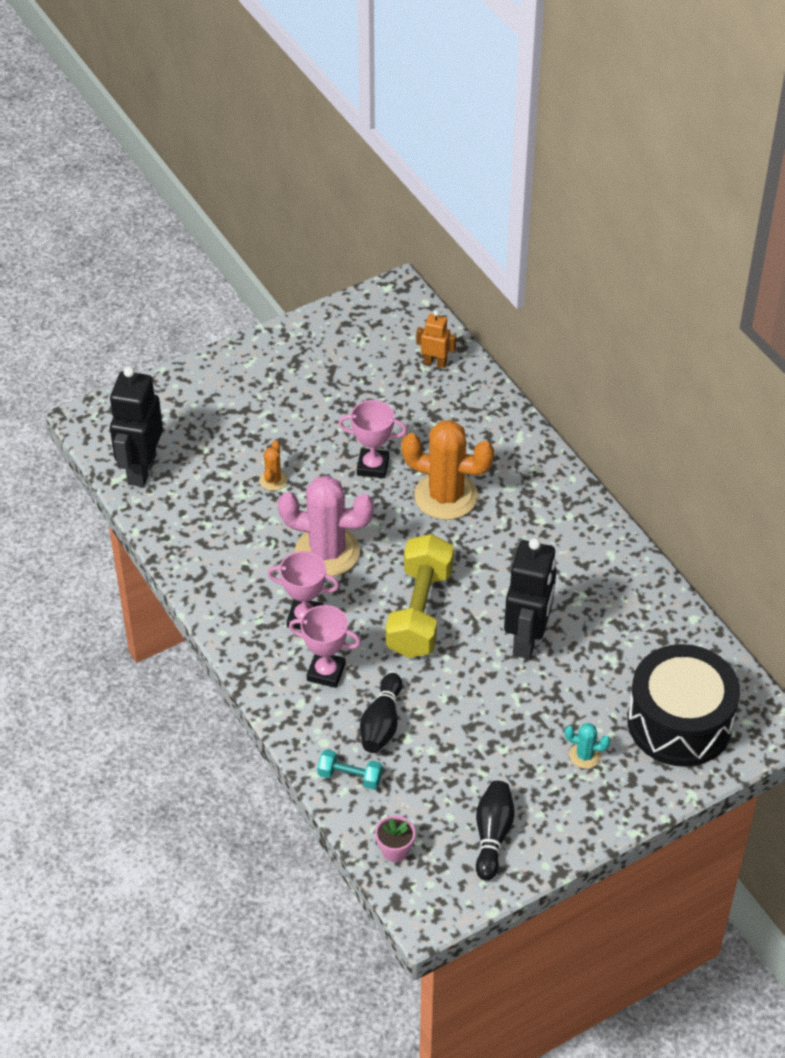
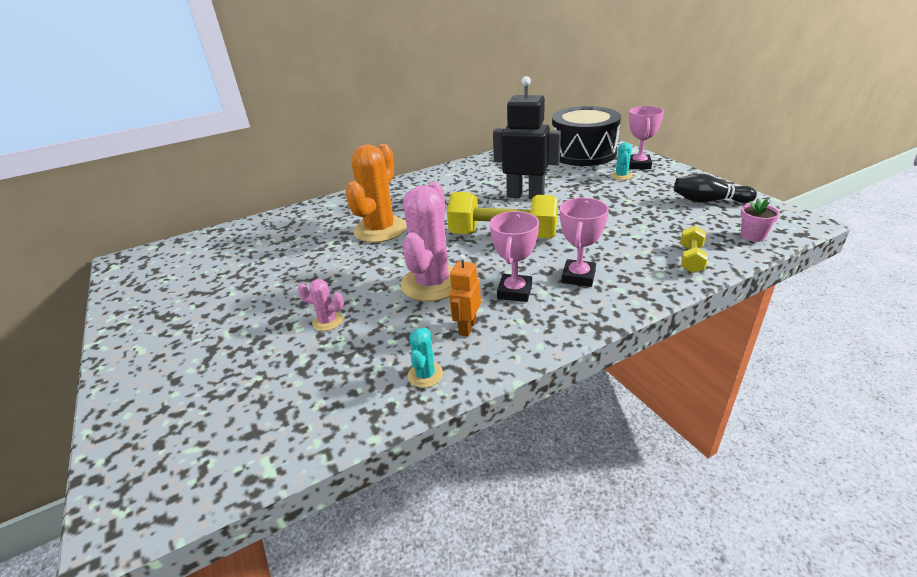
camera: 85 degrees left, 15 degrees down
black robot [110,366,163,487] -> none
orange cactus [259,440,288,491] -> pink cactus [297,279,344,331]
turquoise dumbbell [317,749,383,790] -> yellow dumbbell [681,226,708,273]
pink trophy [338,400,407,478] -> pink trophy moved to [629,106,664,169]
black bowling pin [360,673,402,753] -> none
orange robot [416,311,456,368] -> orange robot moved to [449,254,481,337]
none -> turquoise cactus [408,328,443,388]

